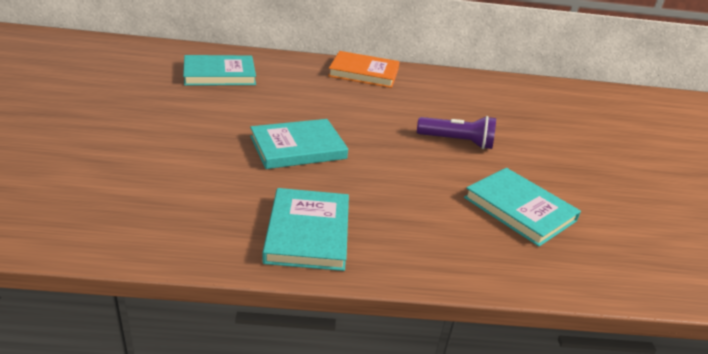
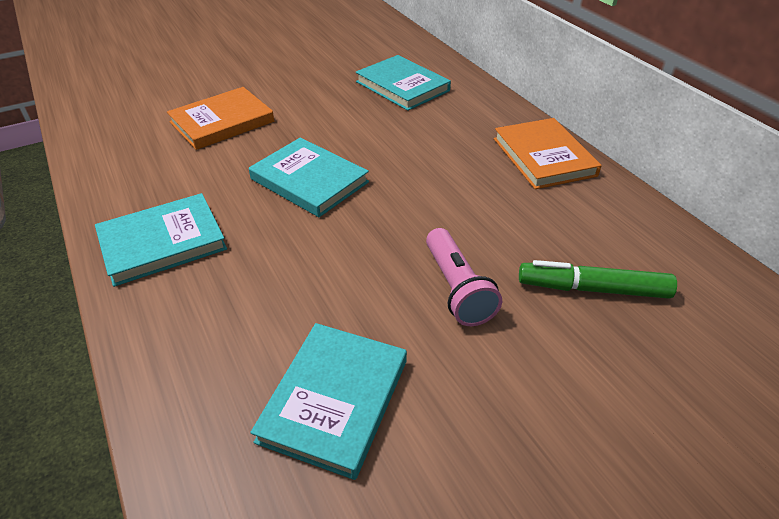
camera: 65 degrees right, 10 degrees up
purple flashlight [417,116,496,149] -> pink flashlight [426,228,502,326]
none -> orange book [167,87,274,150]
none -> green marker [519,260,677,299]

